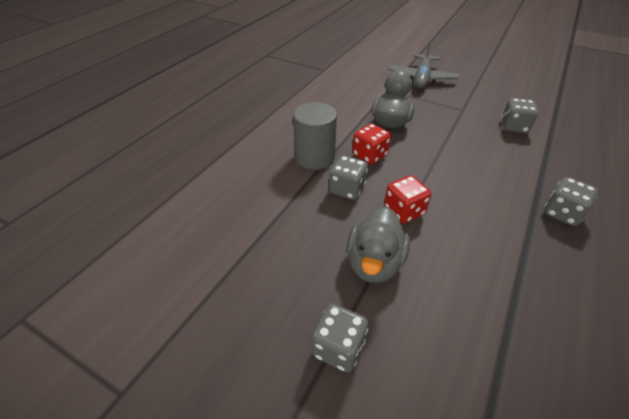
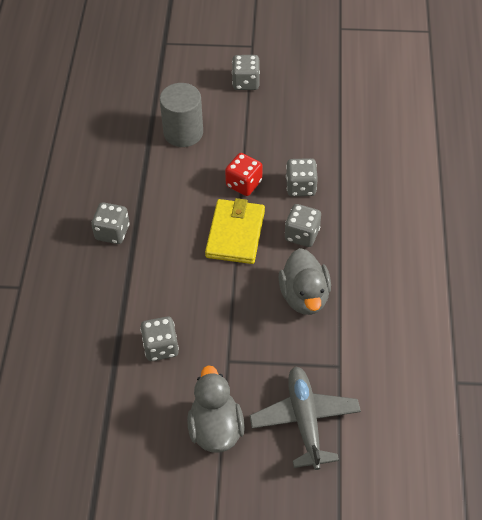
camera: 155 degrees right, 10 degrees up
grey cylinder [293,102,337,170] -> grey cylinder moved to [160,83,203,147]
grey duck [347,207,410,283] -> grey duck moved to [187,365,245,452]
red dice [352,123,391,165] -> grey dice [285,204,321,247]
none -> yellow wallet [205,198,265,264]

